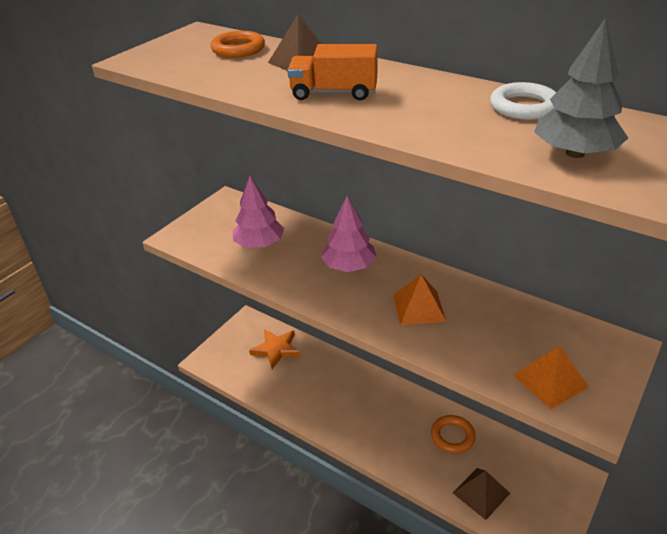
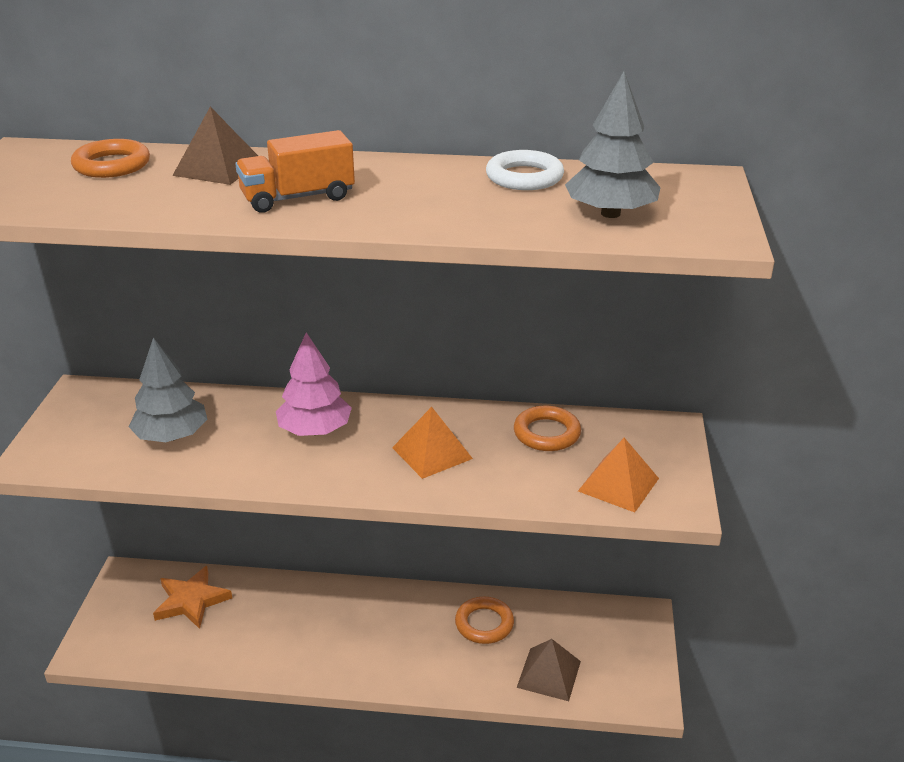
camera: 30 degrees left, 5 degrees down
pink tree [232,176,284,248] -> grey tree [129,338,208,442]
none -> orange ring [514,406,581,451]

